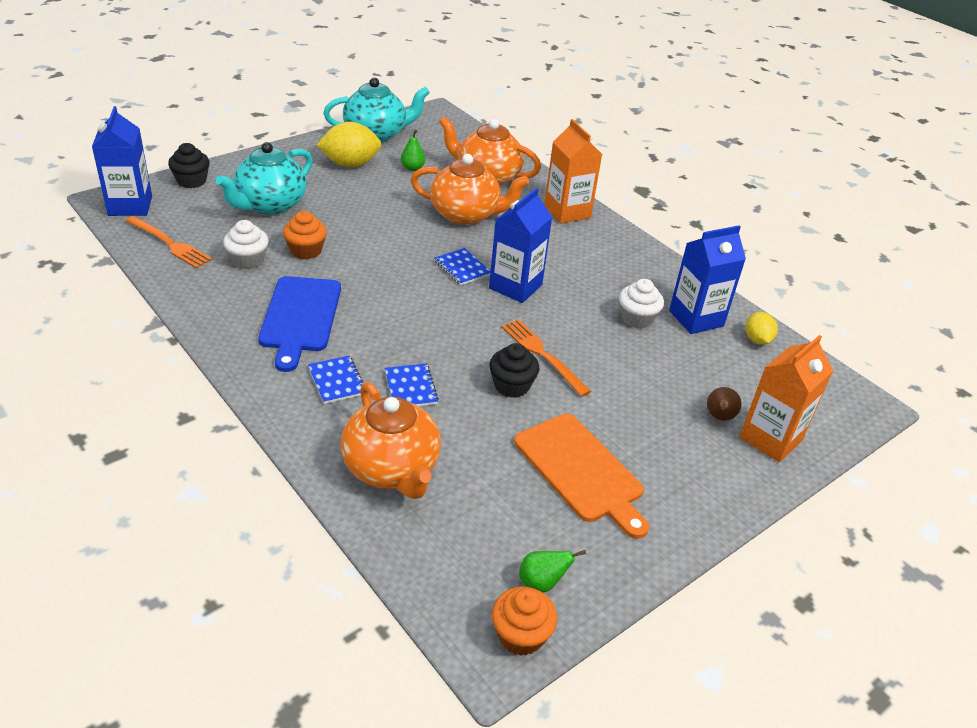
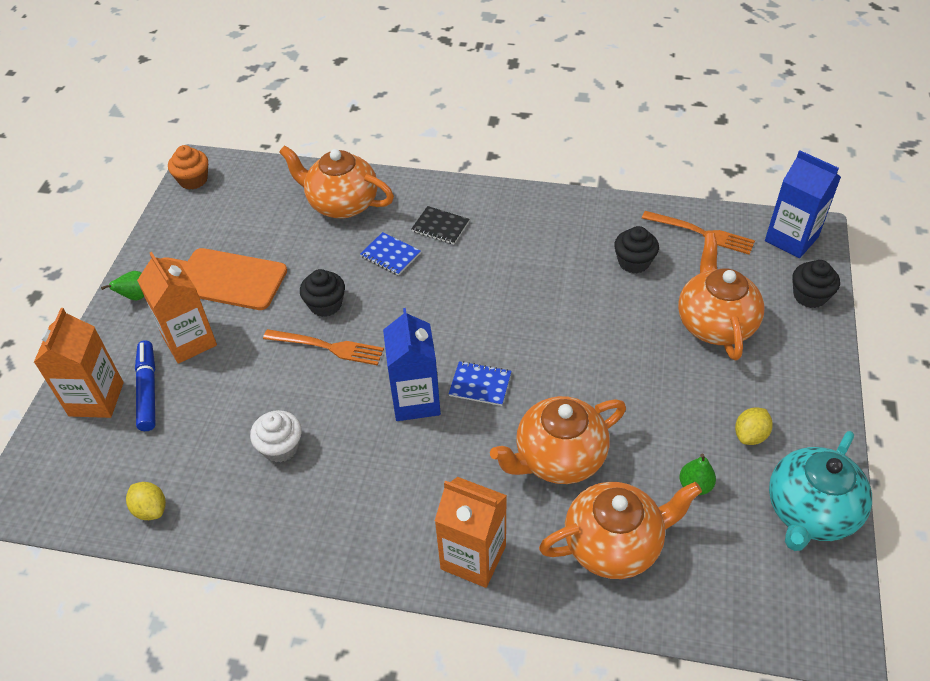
camera: 145 degrees right, 10 degrees up
orange fork [125,216,212,268] -> orange fork turned 150 degrees counterclockwise [642,211,755,255]
turquoise teapot [216,142,313,215] -> orange teapot [678,233,765,360]
white cupcake [223,220,269,269] -> black cupcake [614,226,659,273]
blue cutting board [258,276,341,372] -> none
orange cupcake [283,211,327,259] -> none
blue notebook [308,356,363,404] -> black notebook [411,206,470,245]
yellow lemon [317,122,382,167] -> yellow lemon [735,407,773,445], size x0.57
green pear [519,550,586,592] -> green pear moved to [101,271,144,300]
blue carton [669,225,746,334] -> none
brown pear [707,387,742,421] -> blue marker [135,340,155,431]
none -> orange carton [137,252,217,364]

